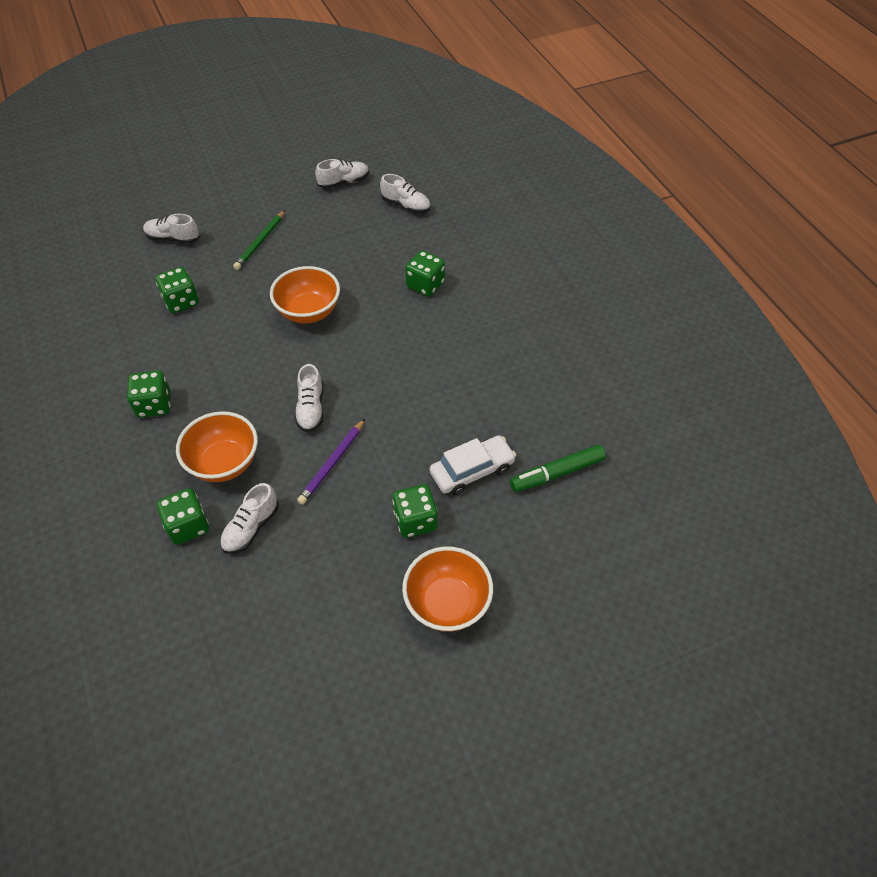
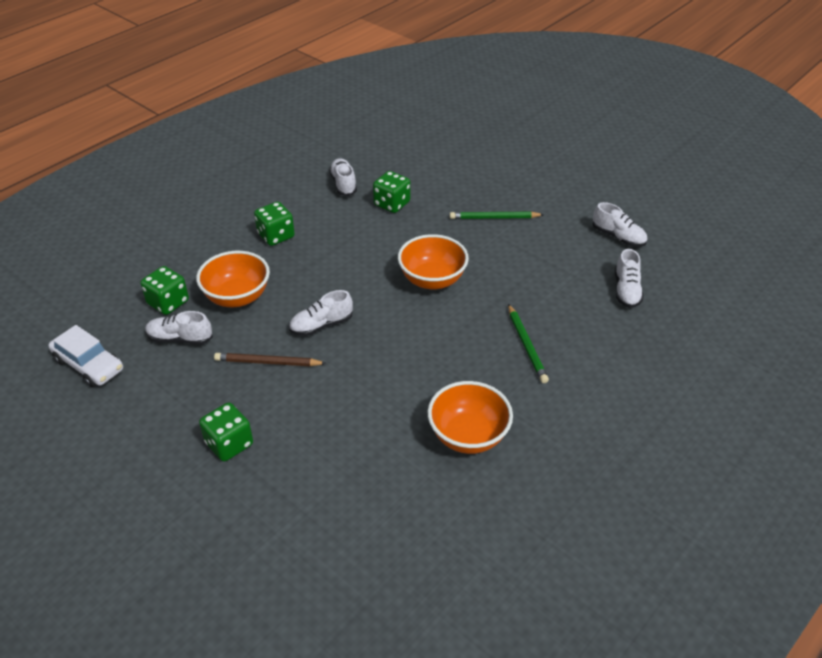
camera: 65 degrees right, 10 degrees down
white shoe [143,214,200,244] -> white shoe moved to [329,158,357,196]
purple pencil [297,419,365,505] -> brown pencil [214,353,327,366]
orange bowl [402,546,493,632] -> orange bowl moved to [428,381,513,454]
green dice [405,250,445,297] -> green pencil [508,304,549,383]
white car [430,435,516,495] -> white car moved to [48,325,123,387]
green marker [510,445,606,492] -> none

